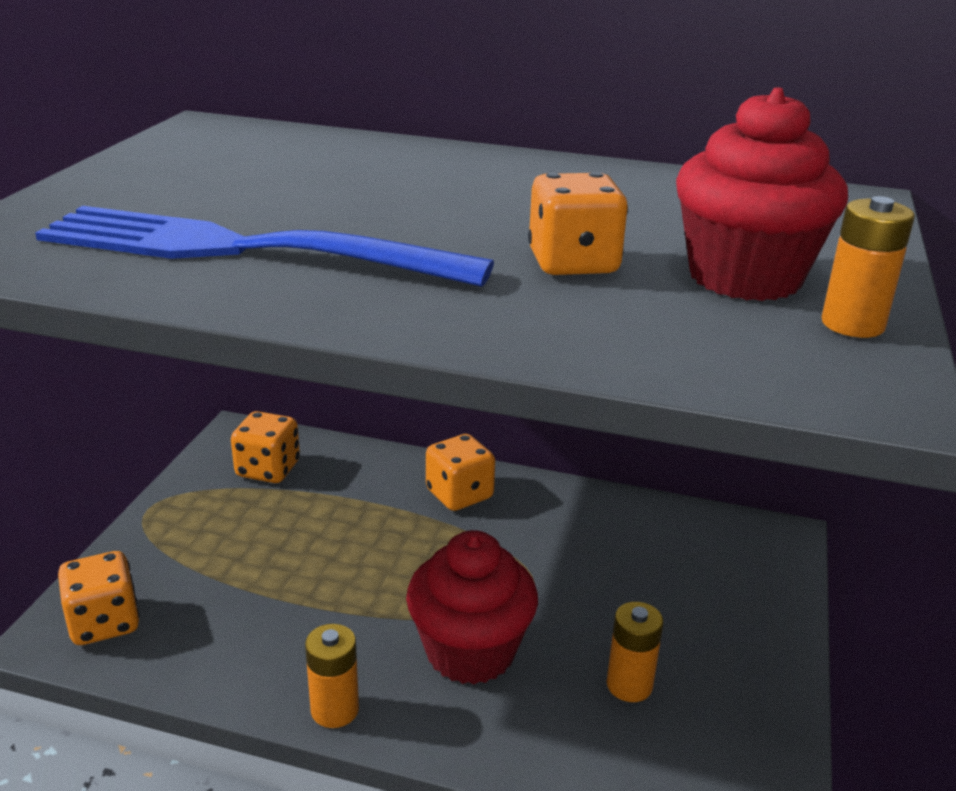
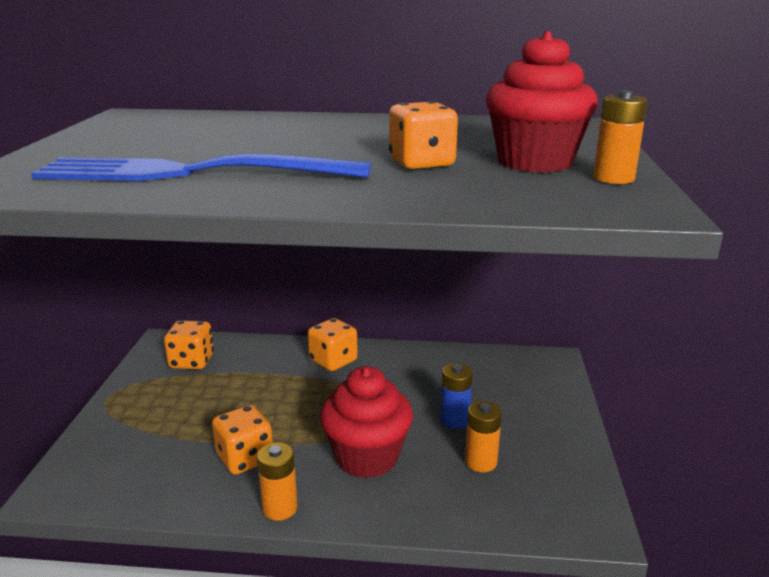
camera: 10 degrees left, 5 degrees down
orange dice [58,551,140,645] -> orange dice moved to [212,405,273,475]
none -> blue battery [440,363,473,428]

